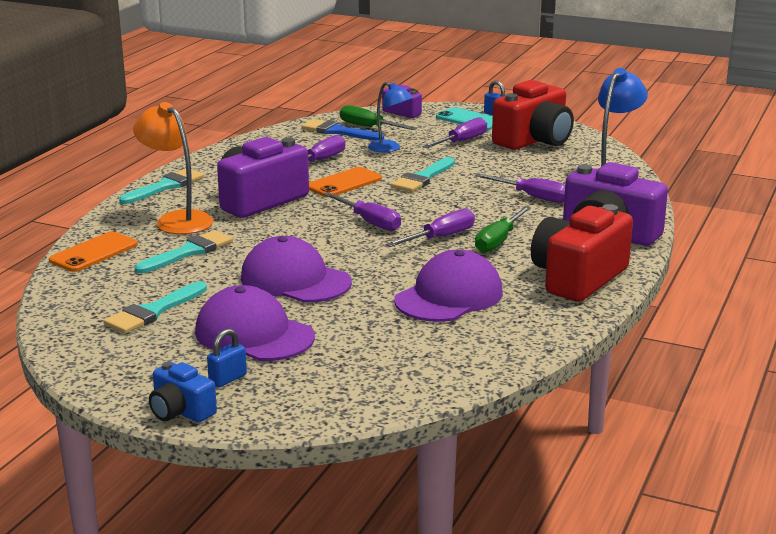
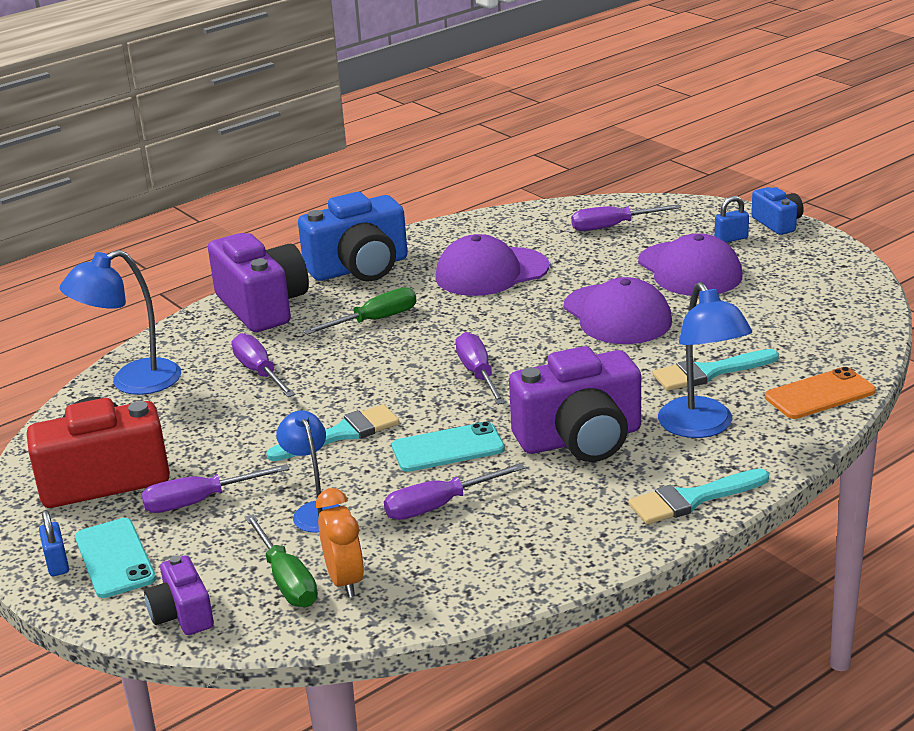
camera: 150 degrees left, 5 degrees up
turquoise brush [103,281,207,334] -> none
orange lamp [133,102,213,234] -> blue lamp [658,282,752,438]
blue brush [301,119,384,141] -> orange clock [316,488,364,598]
orange phone [309,167,382,197] -> turquoise phone [392,421,505,472]
purple screwdriver [386,209,475,247] -> purple screwdriver moved to [571,204,681,231]
red camera [531,204,633,302] -> blue camera [298,192,408,281]

